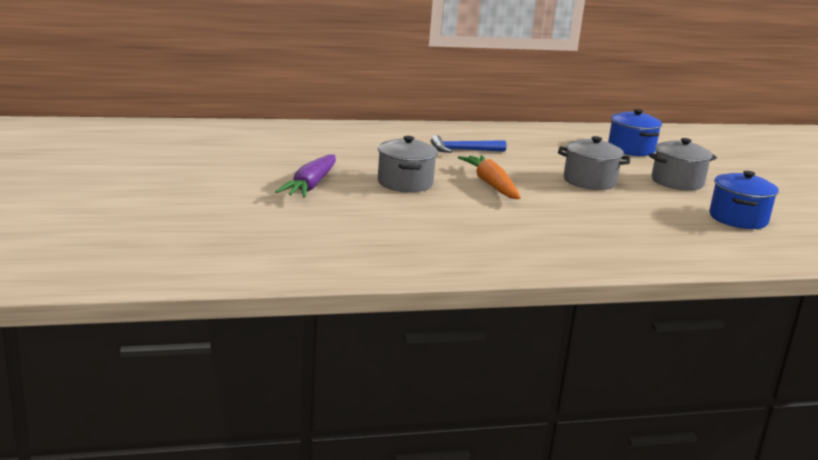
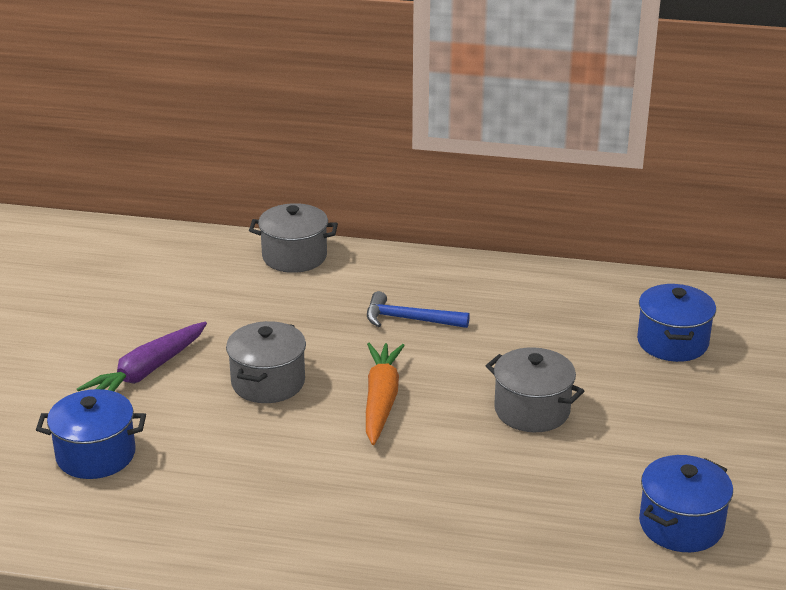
camera: 25 degrees right, 10 degrees up
grey pot [649,138,717,191] -> grey pot moved to [249,203,338,273]
none -> blue pot [36,389,146,479]

